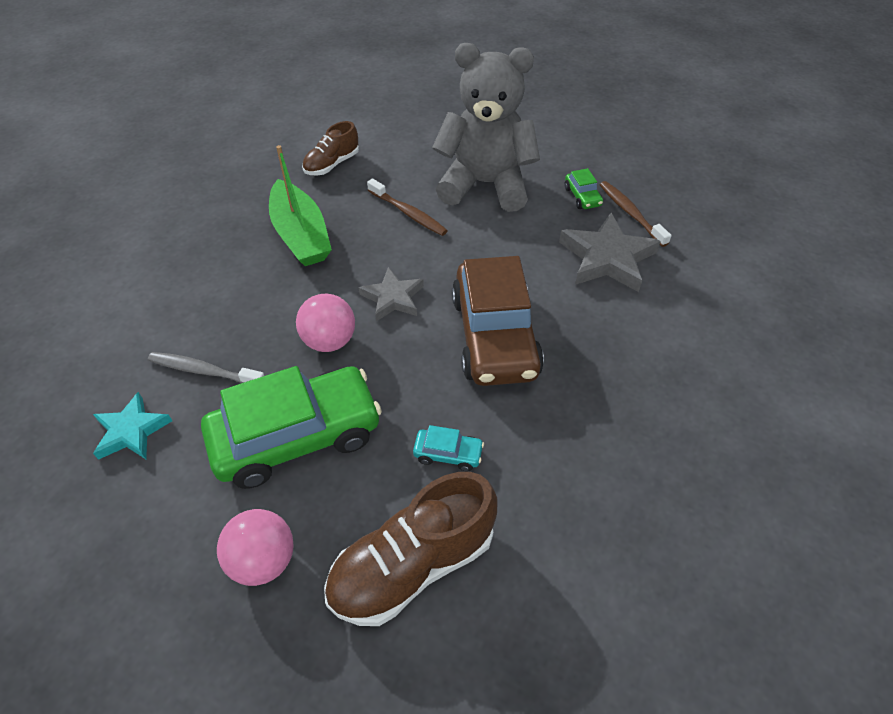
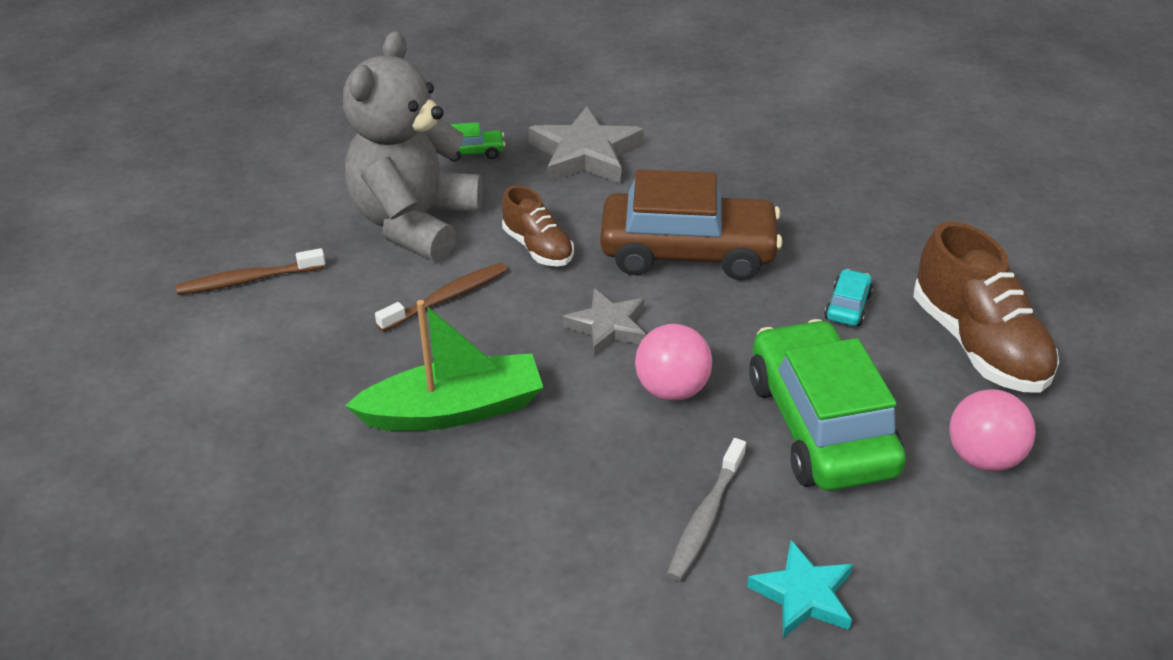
camera: 80 degrees left, 10 degrees down
brown shoe [302,121,359,176] -> brown shoe moved to [502,186,574,266]
brown toothbrush [600,181,672,247] -> brown toothbrush moved to [176,248,325,295]

